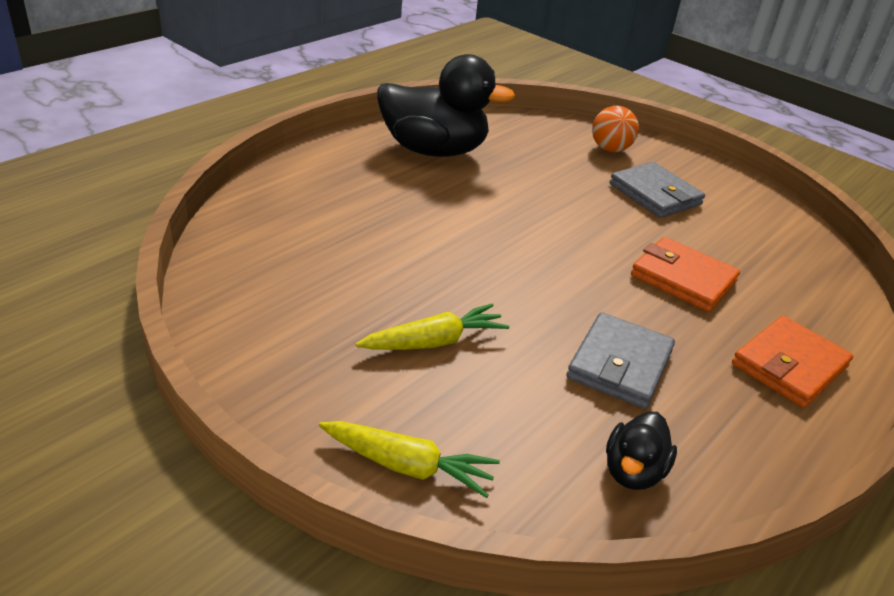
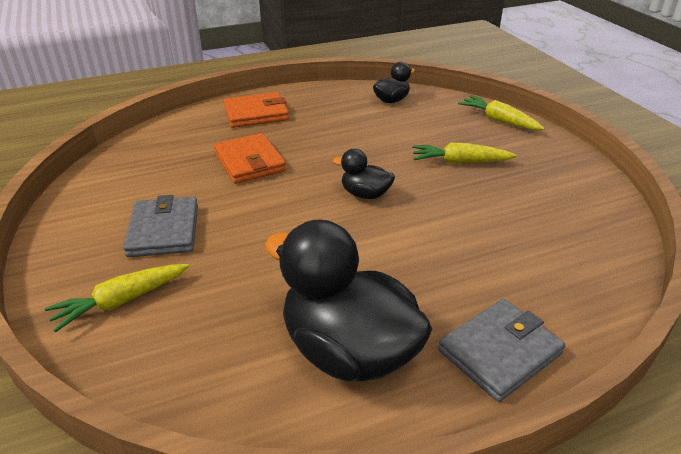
camera: 150 degrees left, 0 degrees up
grey wallet [566,312,675,409] -> grey wallet moved to [438,299,565,402]
orange ball [592,106,639,152] -> yellow carrot [45,264,189,332]
none -> black duck [333,149,395,199]

